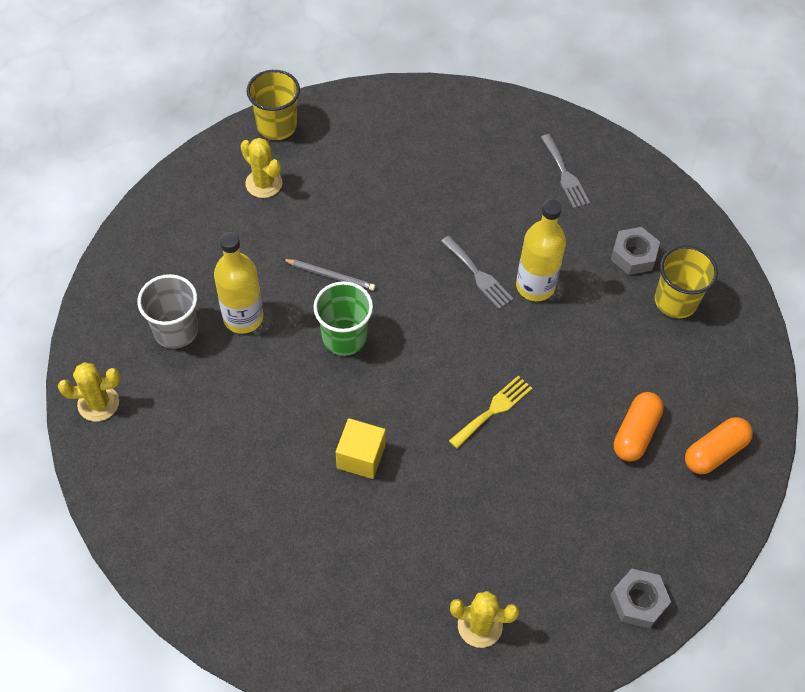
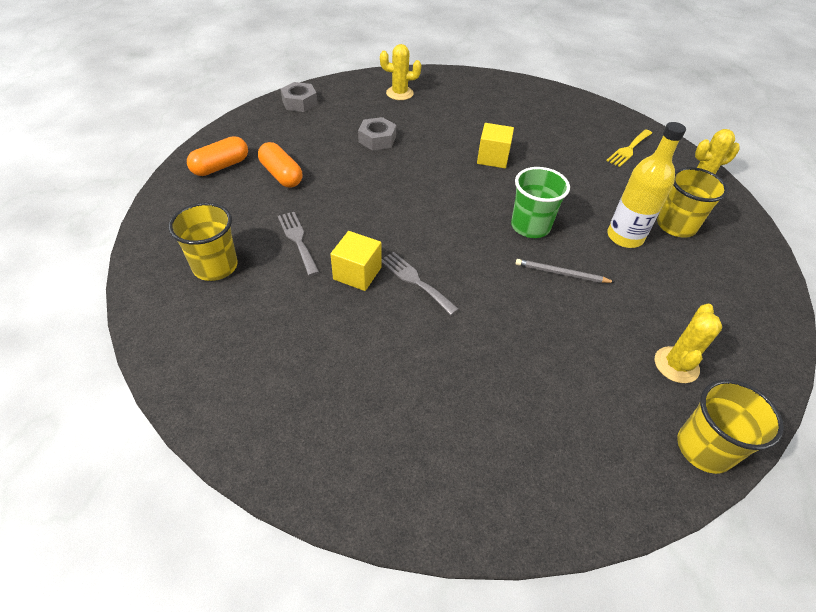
camera: 175 degrees right, 10 degrees down
grey cup [137,274,198,349] -> yellow cup [657,167,728,238]
yellow cactus [241,138,282,198] -> yellow cactus turned 75 degrees clockwise [655,304,722,383]
yellow fork [449,376,532,449] -> yellow fork moved to [606,129,652,167]
yellow bottle [516,199,566,301] -> yellow cube [330,231,381,291]
grey fork [541,134,590,208] -> grey fork moved to [278,212,319,276]
grey nut [611,227,660,275] -> grey nut moved to [358,117,396,151]
orange capsule [614,392,664,462] -> orange capsule turned 60 degrees counterclockwise [258,142,302,188]

